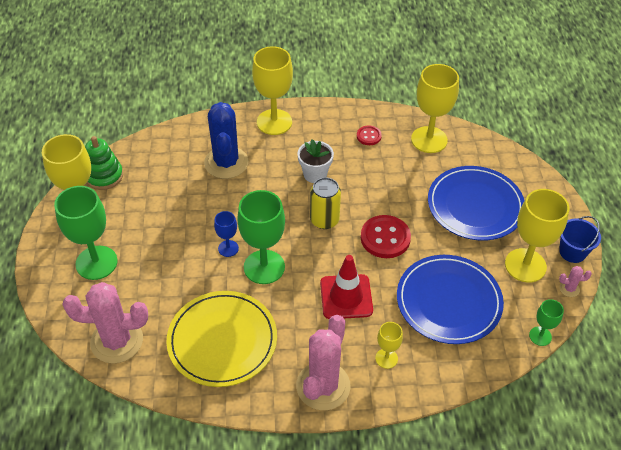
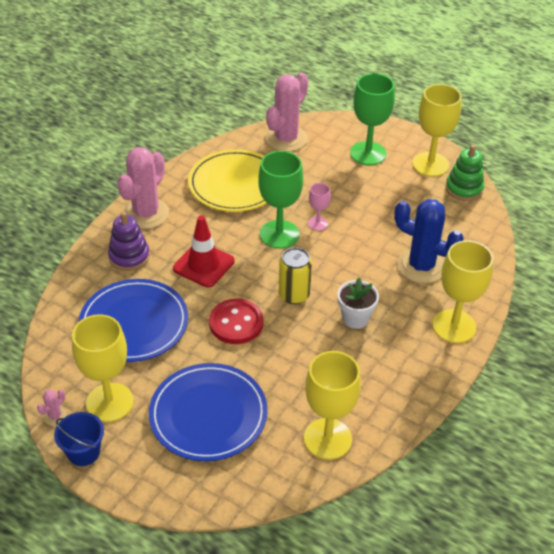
camera: 125 degrees right, 5 degrees down
blue goblet [214,211,239,257] -> pink goblet [308,183,331,231]
pink cactus [296,315,351,410] -> pink cactus turned 60 degrees clockwise [117,147,169,229]
red button [357,125,382,145] -> none
yellow goblet [375,322,403,369] -> purple stacking toy [108,212,150,271]
green goblet [529,299,564,346] -> none

